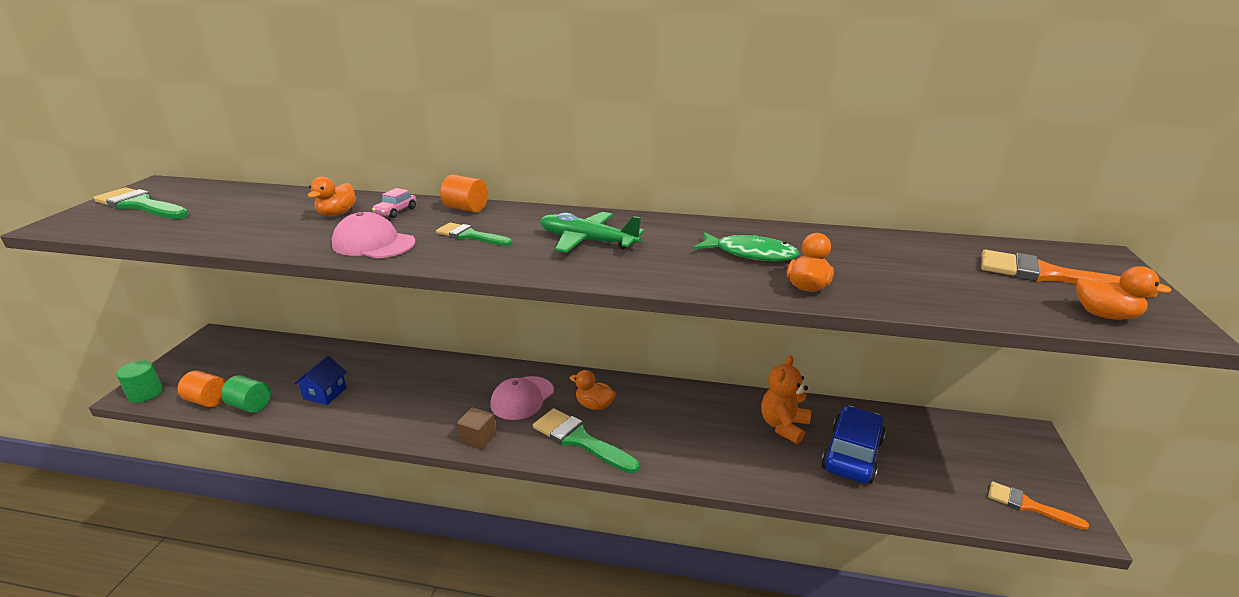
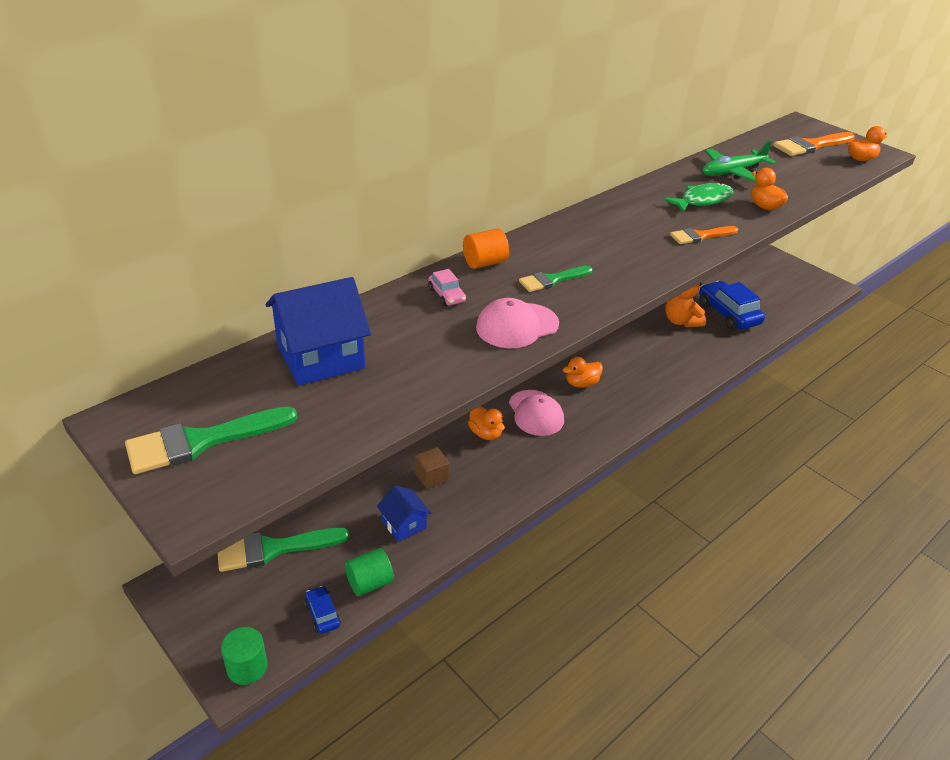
camera: 55 degrees left, 10 degrees up
orange cylinder [177,371,226,407] -> blue car [304,586,341,634]
orange duck [308,177,356,216] -> orange duck moved to [468,406,505,440]
brown cube [457,407,496,450] -> brown cube moved to [415,447,450,489]
green brush [533,408,639,473] -> green brush moved to [218,527,349,572]
green plane [540,212,644,253] -> green plane moved to [702,140,776,183]
orange brush [988,481,1089,530] -> orange brush moved to [670,226,738,244]
none -> blue house [265,277,371,386]

